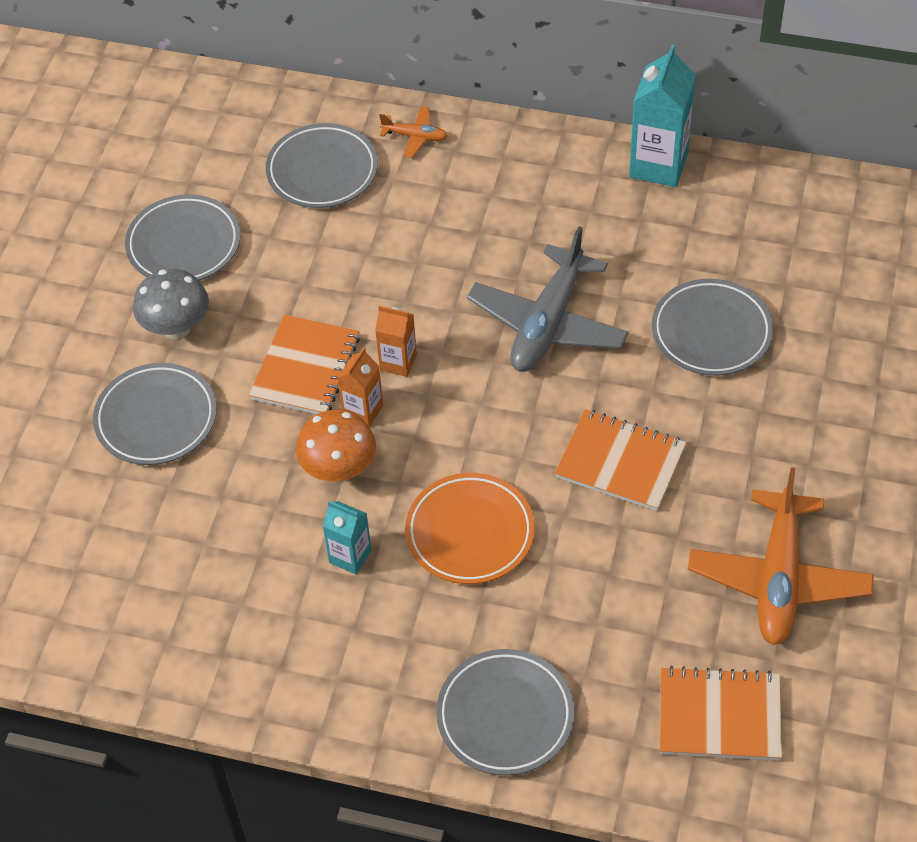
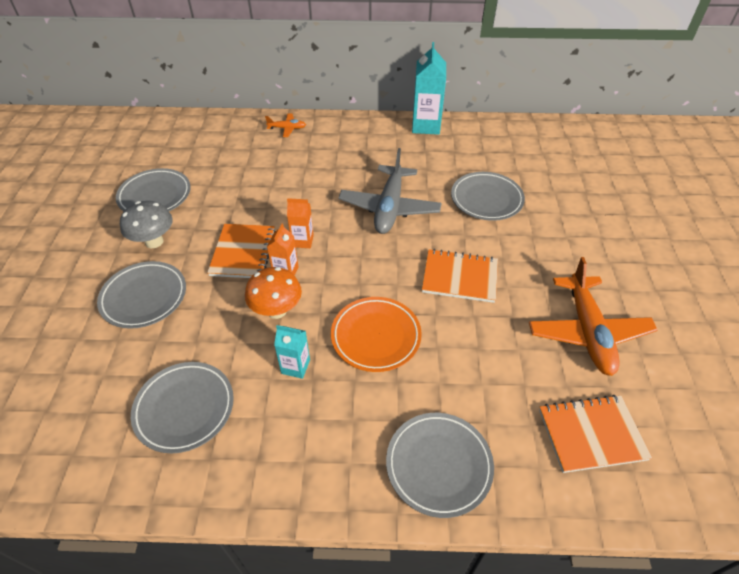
camera: 15 degrees left, 5 degrees down
grey plate [266,123,378,208] -> grey plate moved to [131,362,234,453]

